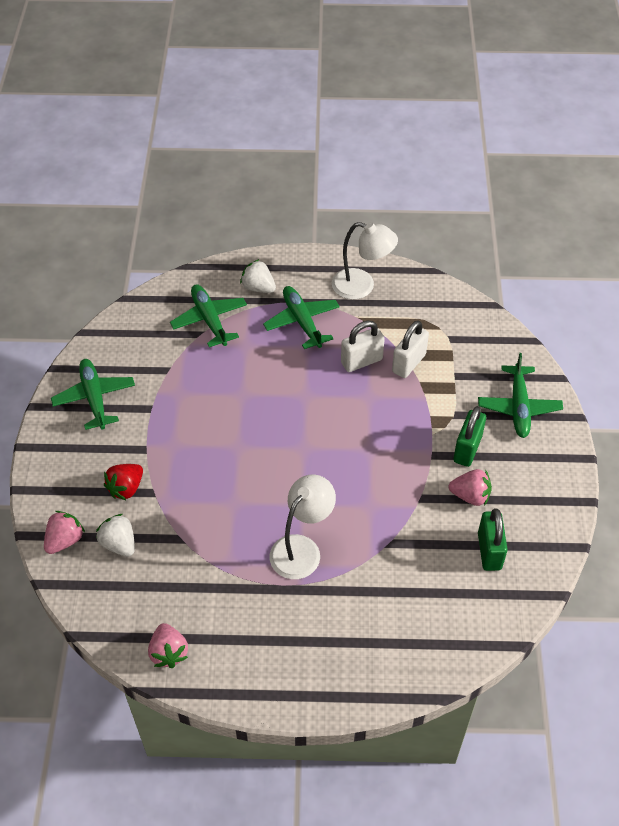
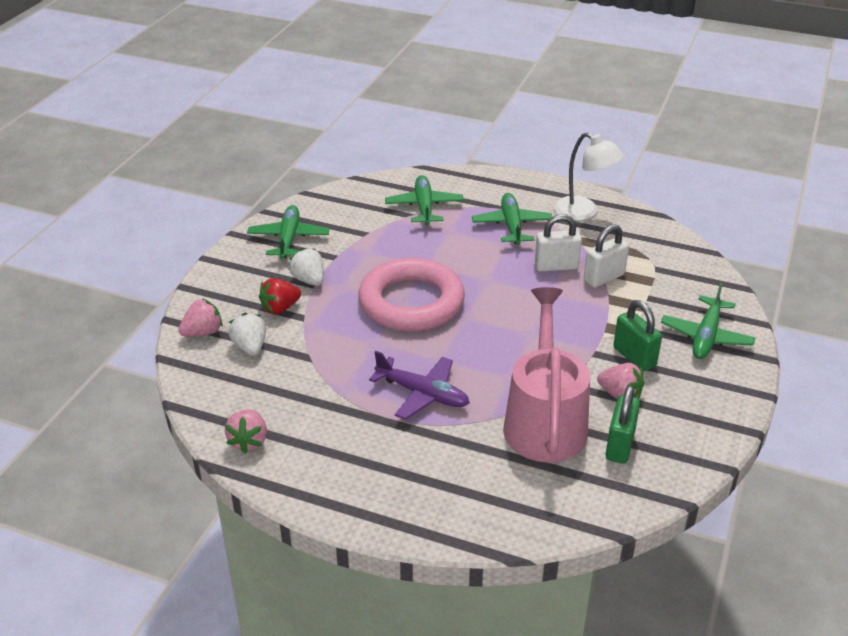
camera: 20 degrees right, 15 degrees down
white strawberry [240,259,276,293] -> white strawberry moved to [289,248,324,286]
white lamp [270,475,336,579] -> purple plane [369,351,470,420]
green padlock [453,406,486,467] -> green padlock turned 75 degrees counterclockwise [613,300,662,371]
none -> pink ring [358,258,465,331]
none -> pink watering can [503,287,590,463]

